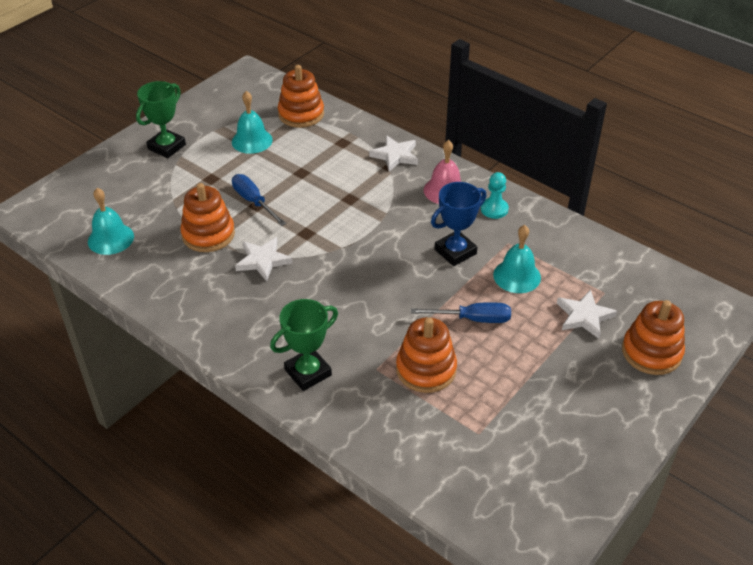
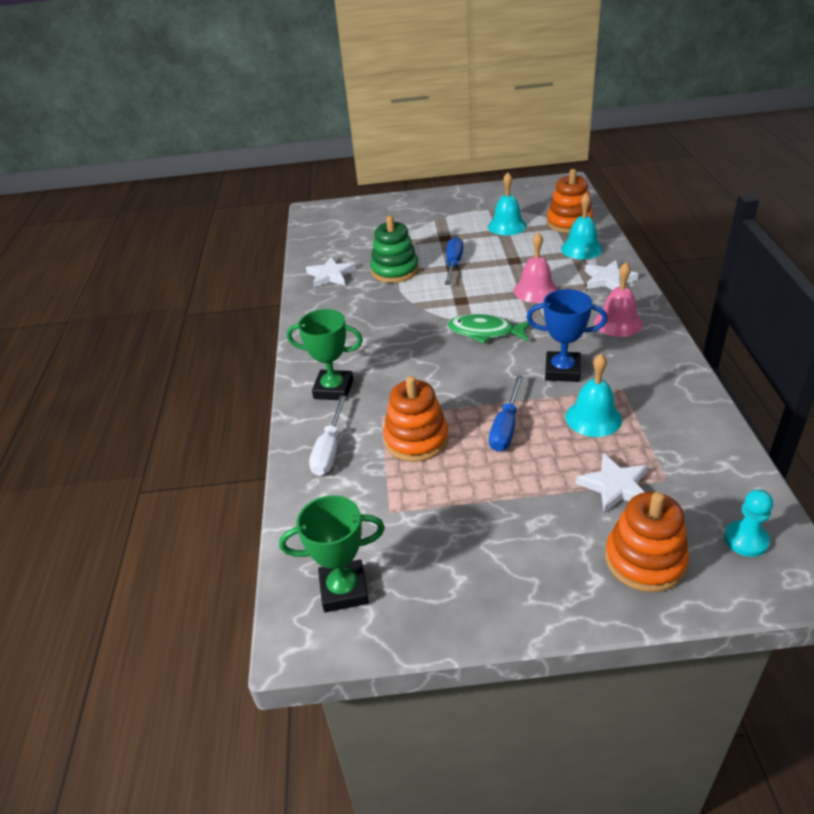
camera: 50 degrees right, 5 degrees down
turquoise bell [88,188,134,255] -> turquoise bell moved to [561,193,603,259]
green trophy [136,81,186,158] -> green trophy moved to [279,495,385,612]
orange stacking toy [180,183,235,252] -> green stacking toy [370,216,419,283]
white star [235,237,292,281] -> white star moved to [306,257,356,288]
blue screwdriver [411,302,511,323] -> blue screwdriver turned 60 degrees clockwise [489,375,523,452]
turquoise pawn [481,172,509,219] -> turquoise pawn moved to [724,489,773,557]
none -> white screwdriver [309,396,347,476]
none -> green fish [448,314,530,344]
none -> pink bell [513,232,558,303]

